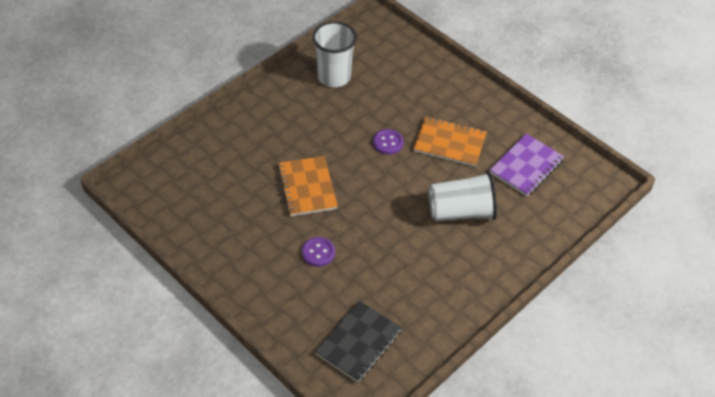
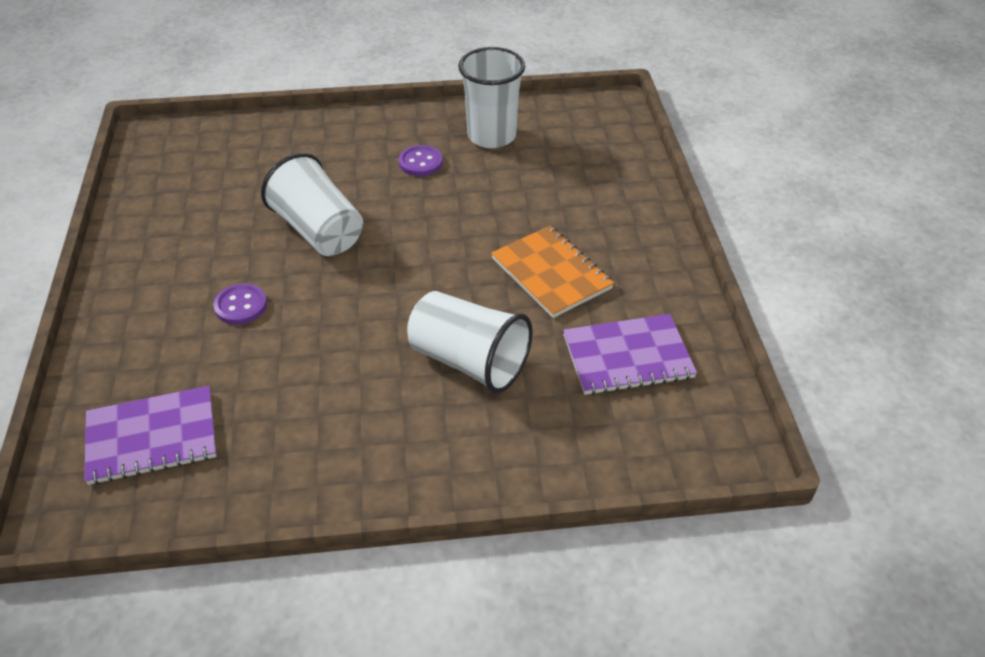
camera: 40 degrees right, 5 degrees down
orange notebook [278,156,338,216] -> white cup [261,153,363,256]
black notebook [315,301,402,382] -> purple notebook [84,386,216,485]
purple button [373,129,404,155] -> purple button moved to [399,145,443,176]

